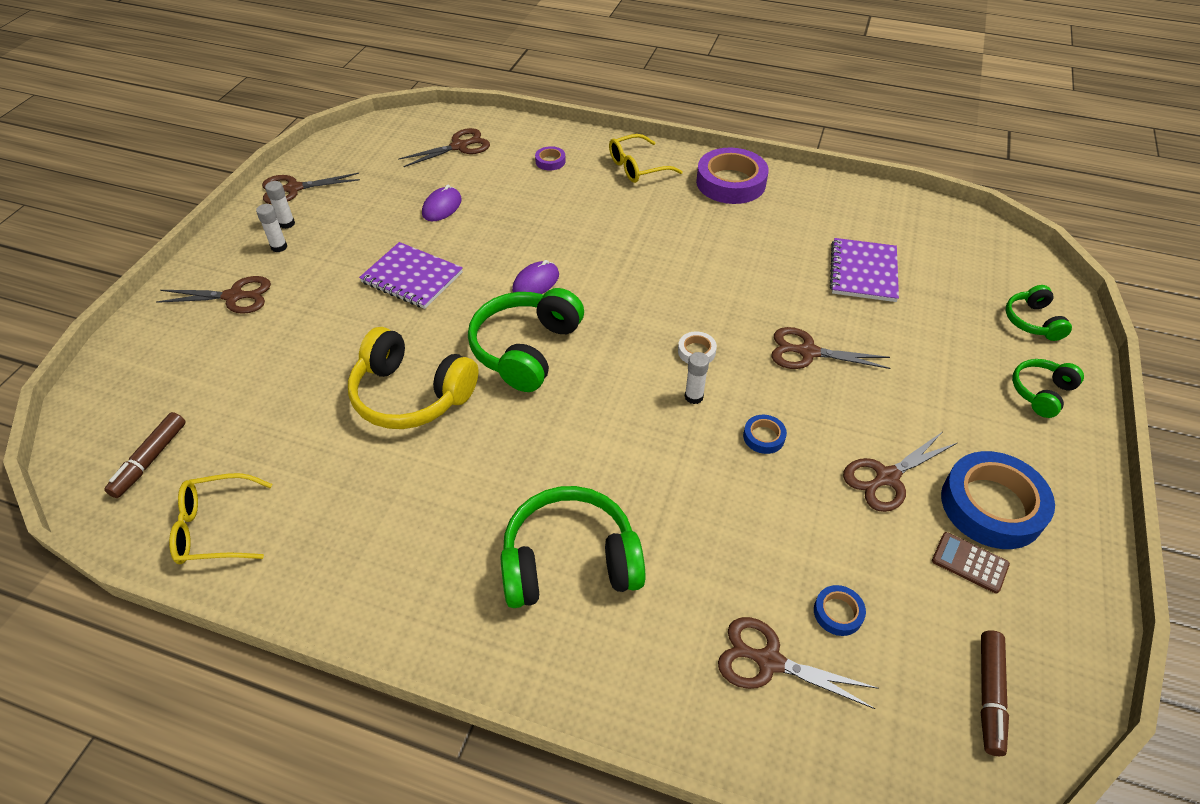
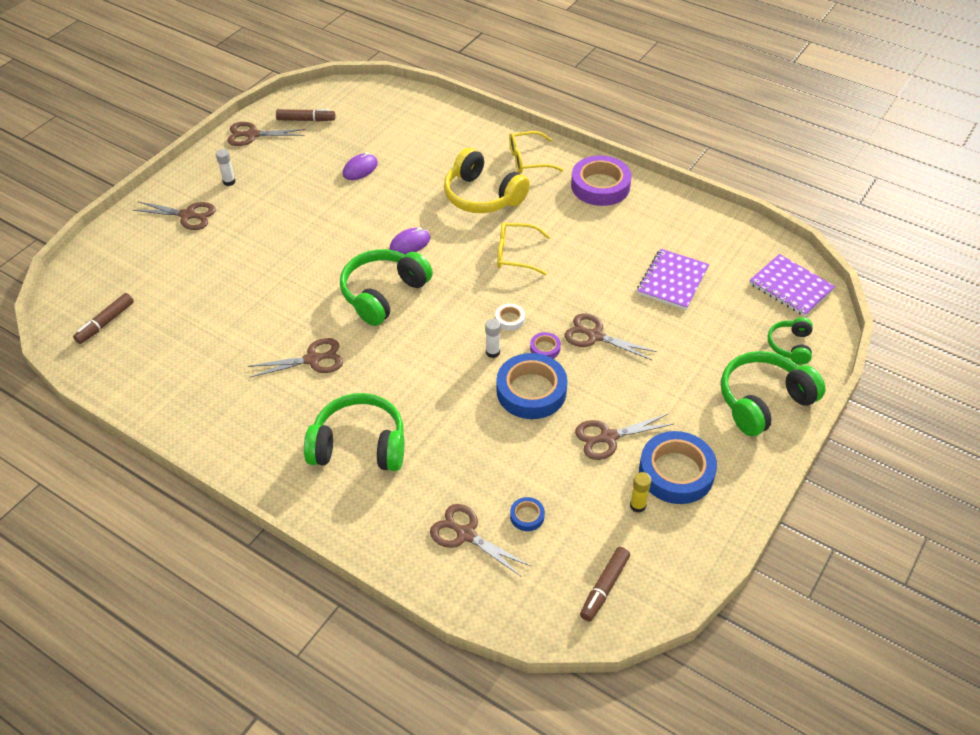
camera: 15 degrees right, 0 degrees up
yellow glasses [169,473,272,564] -> yellow glasses moved to [497,222,550,275]
white glue stick [265,181,295,229] -> none
yellow headphones [348,327,479,429] -> yellow headphones moved to [444,148,530,213]
purple notebook [359,242,463,309] -> purple notebook moved to [749,254,835,317]
brown scissors [398,128,490,167] -> brown scissors moved to [248,338,343,377]
purple tape [535,146,566,170] -> purple tape moved to [530,332,561,358]
blue tape [743,415,787,454] -> blue tape [496,353,568,419], size x2.24
brown calculator [932,532,1010,594] -> yellow glue stick [630,472,651,513]
green headphones [1012,359,1084,418] -> green headphones [721,351,825,436], size x1.82
none -> brown marker [276,109,336,122]

